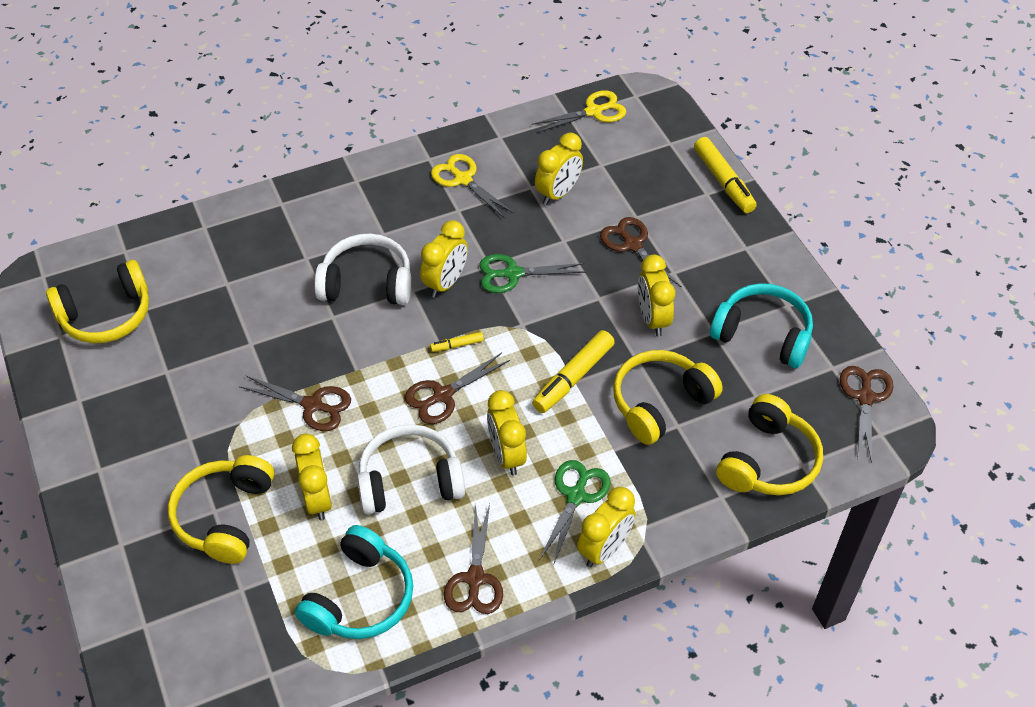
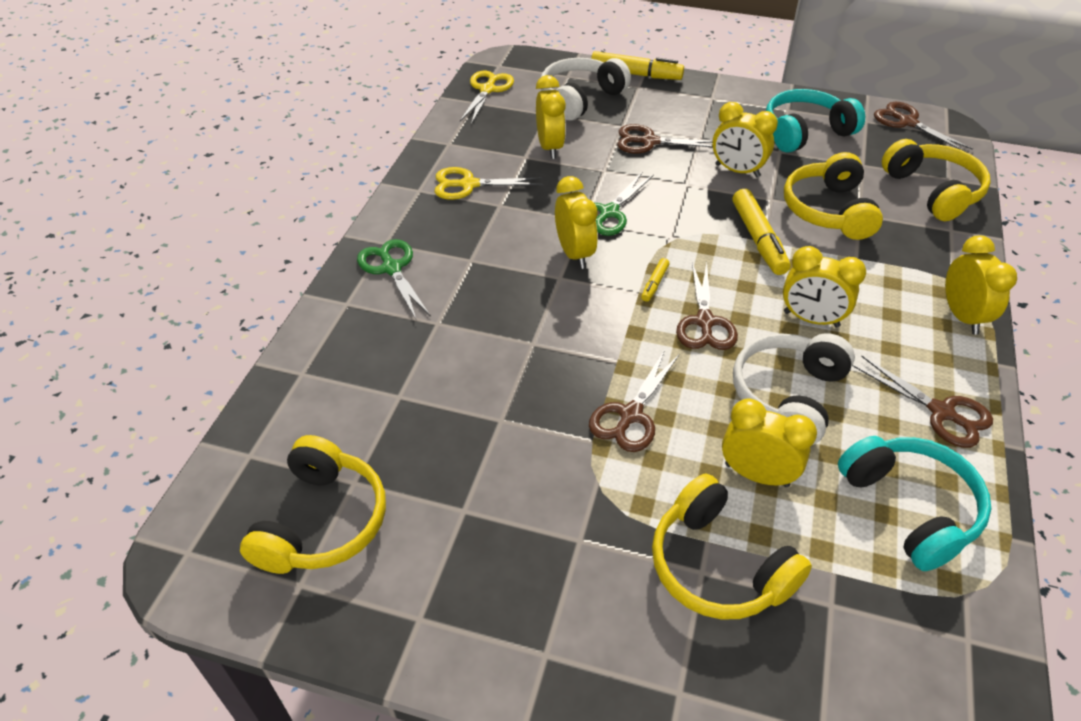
camera: 50 degrees left, 5 degrees down
brown scissors [239,375,351,431] -> brown scissors turned 150 degrees clockwise [589,350,679,452]
white headphones [314,234,411,305] -> white headphones moved to [541,58,631,120]
green scissors [540,460,611,566] -> green scissors moved to [357,239,431,319]

